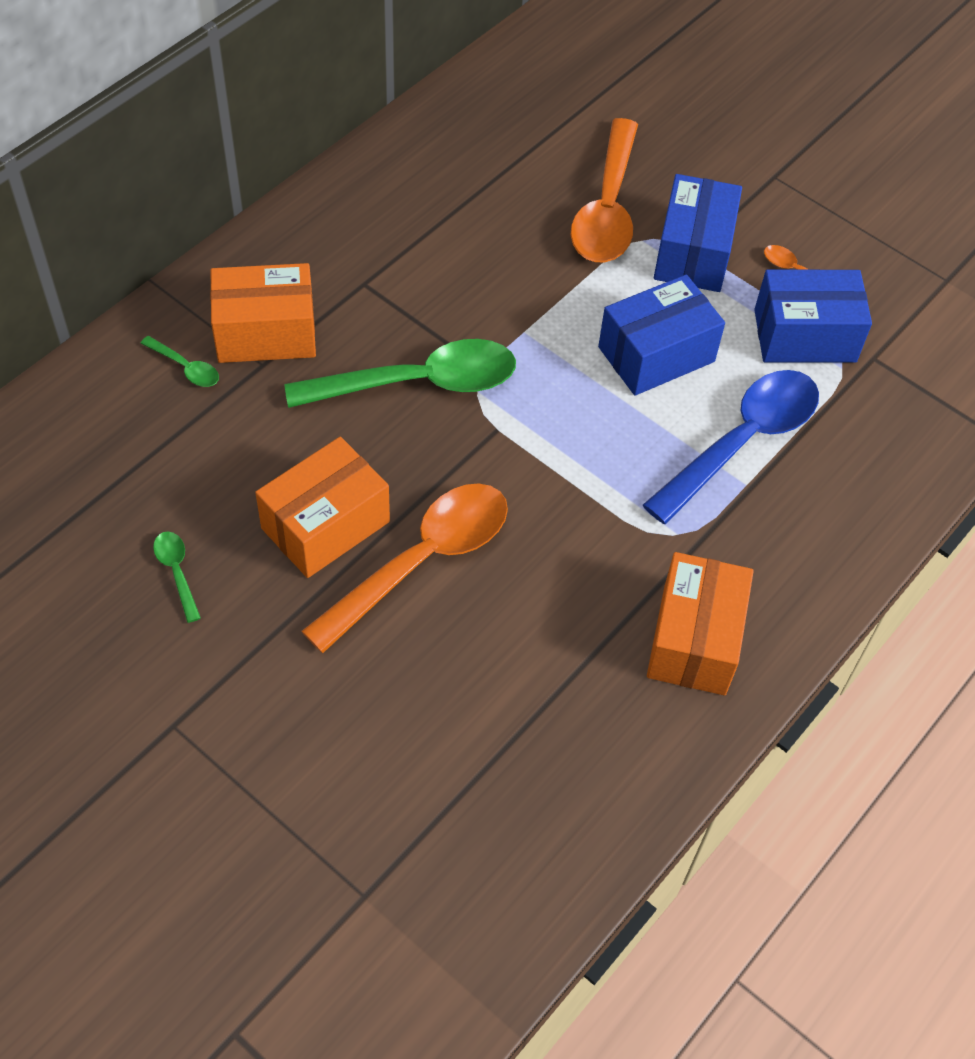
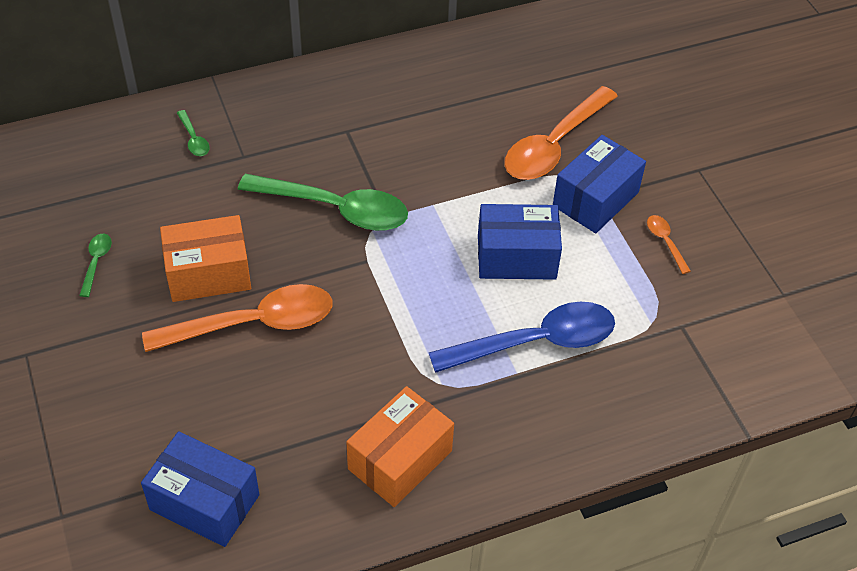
camera: 30 degrees right, 5 degrees down
orange box [210,263,316,363] -> none
blue box [754,269,872,363] -> blue box moved to [141,431,259,547]

